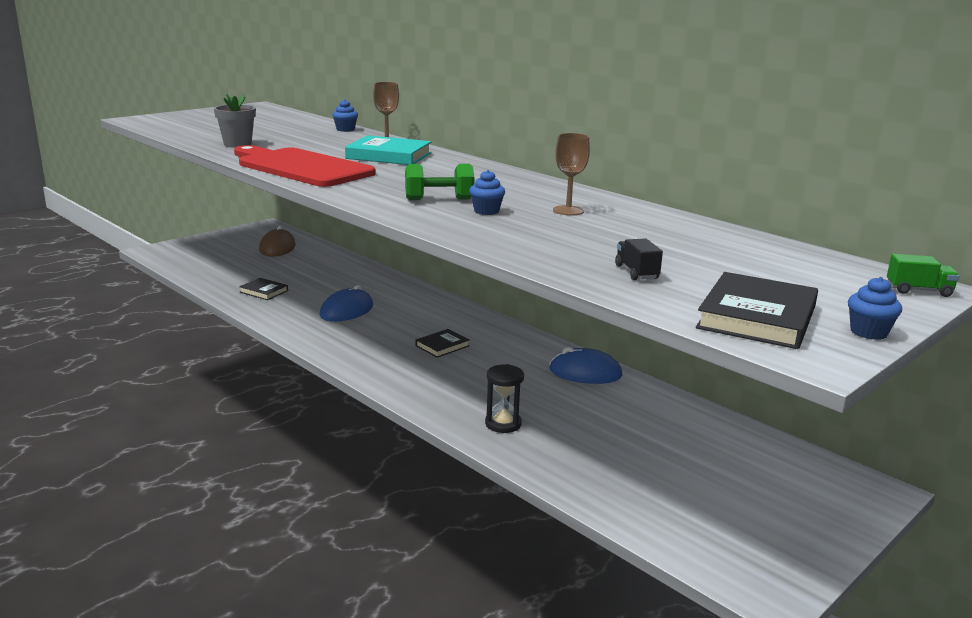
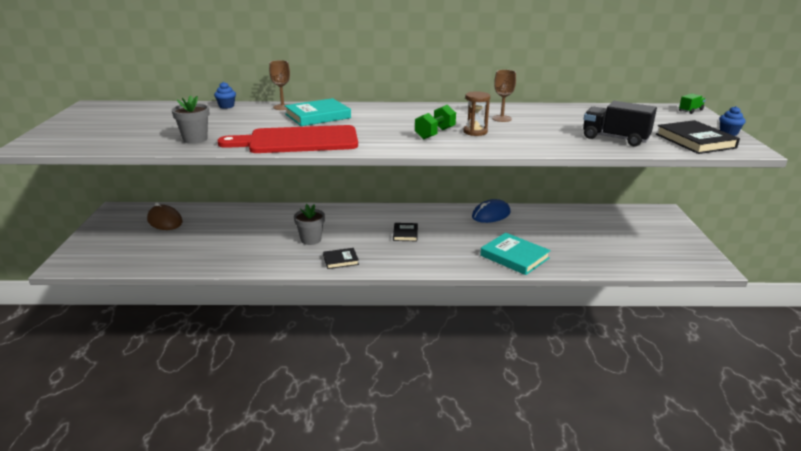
camera: 45 degrees left, 5 degrees up
black book [239,278,288,300] -> black book moved to [323,248,359,269]
blue mouse [320,285,373,322] -> grey flower pot [294,204,325,245]
blue cupcake [469,170,505,215] -> brown hourglass [463,91,490,136]
black hourglass [485,364,524,433] -> turquoise book [480,233,551,275]
black truck [615,238,663,280] -> black truck [583,101,657,146], size x1.93

